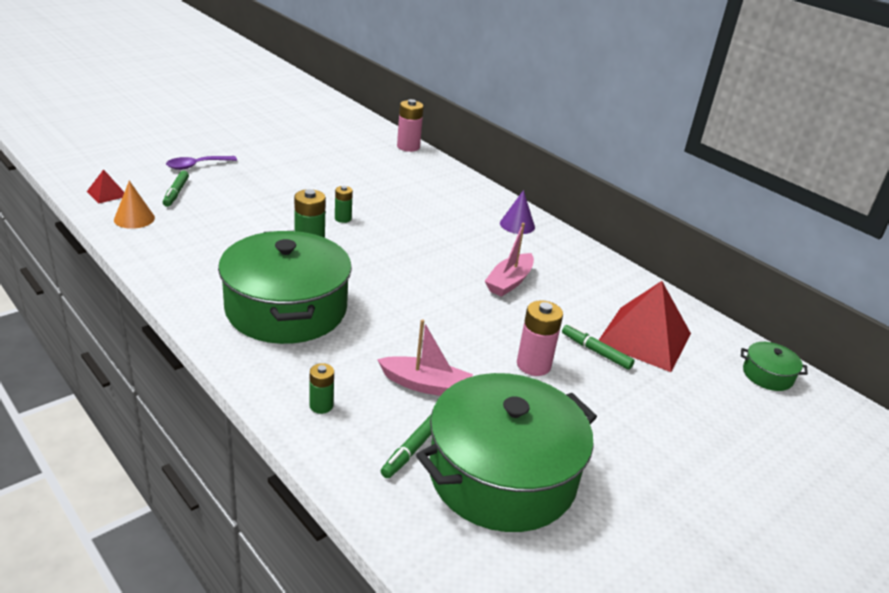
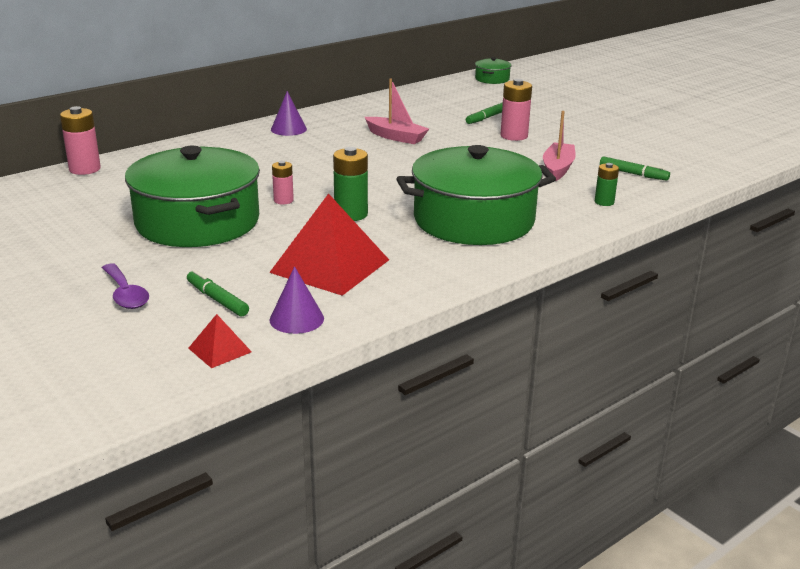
camera: 85 degrees left, 5 degrees down
orange cone [114,181,155,229] -> purple cone [270,266,324,334]
green marker [163,171,189,207] -> green marker turned 135 degrees counterclockwise [187,270,249,317]
green battery [335,186,353,223] -> pink battery [272,161,294,205]
green pot [416,373,597,532] -> green pot moved to [125,146,260,247]
red pyramid [599,281,691,372] -> red pyramid moved to [269,193,389,296]

